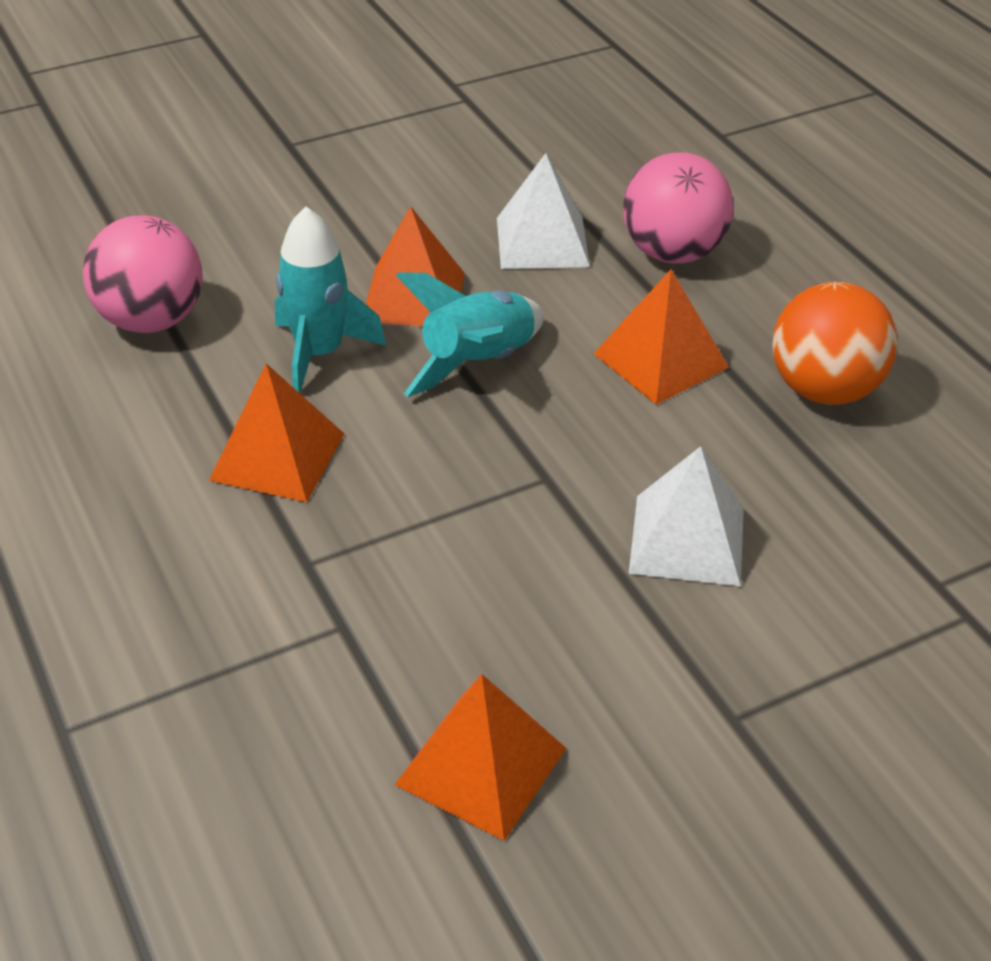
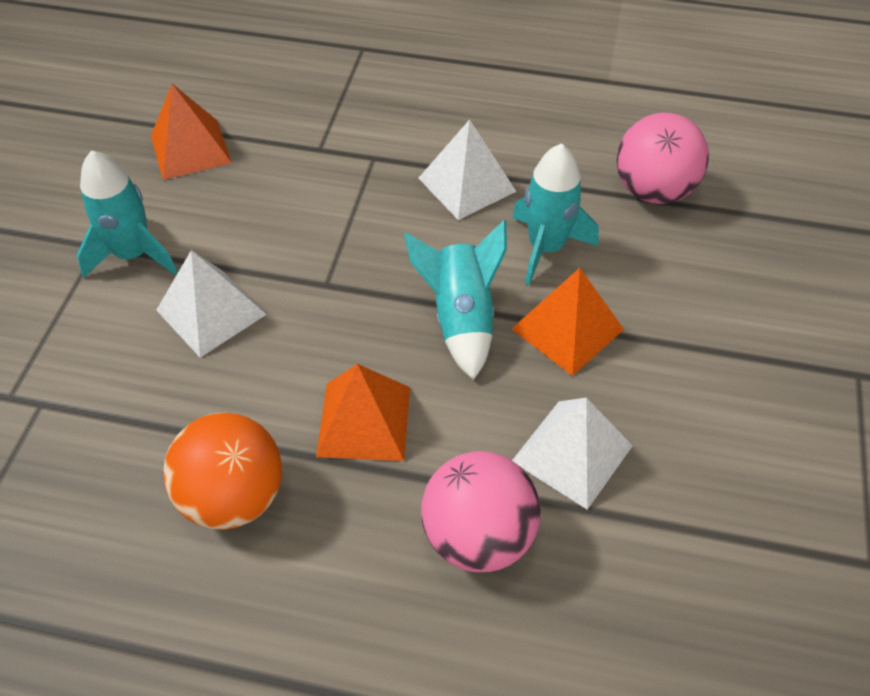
camera: 130 degrees right, 10 degrees up
orange pyramid [209,363,344,502] -> white pyramid [419,119,516,220]
none -> turquoise rocket [77,150,177,278]

